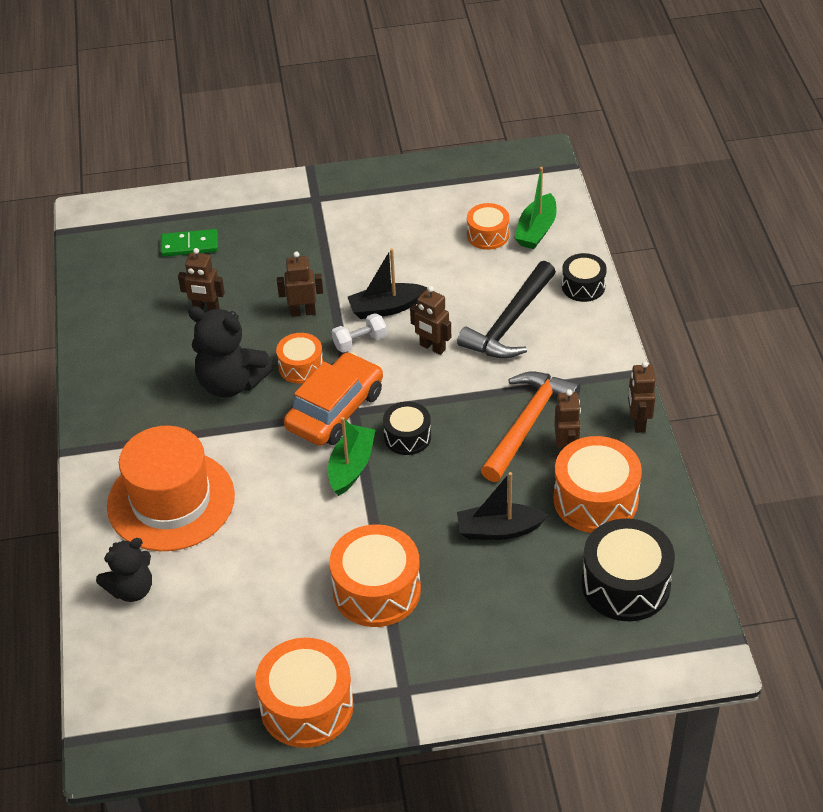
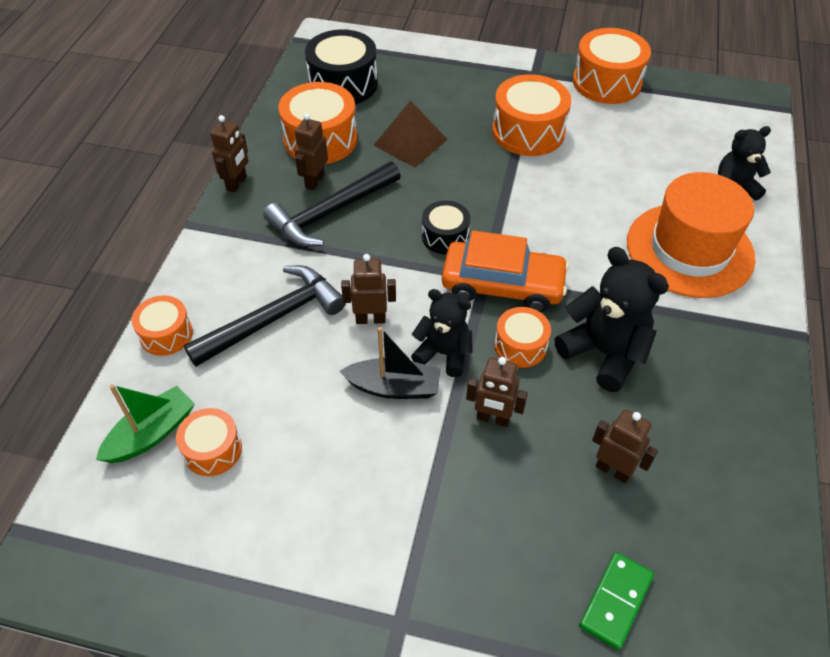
camera: 160 degrees left, 5 degrees up
green domino [161,229,218,257] -> green domino turned 75 degrees counterclockwise [579,552,654,650]
orange car [284,352,383,446] -> orange car turned 135 degrees counterclockwise [442,231,569,312]
green boat [328,417,375,496] -> none
white dumbbell [332,313,387,353] -> black teddy bear [411,289,473,377]
brown robot [410,286,451,355] -> brown robot turned 60 degrees counterclockwise [341,254,396,324]
black boat [457,472,548,540] -> brown pyramid [373,100,448,167]
orange hammer [481,372,581,482] -> black hammer [263,161,401,247]
black drum [562,253,607,302] -> orange drum [132,295,193,356]

